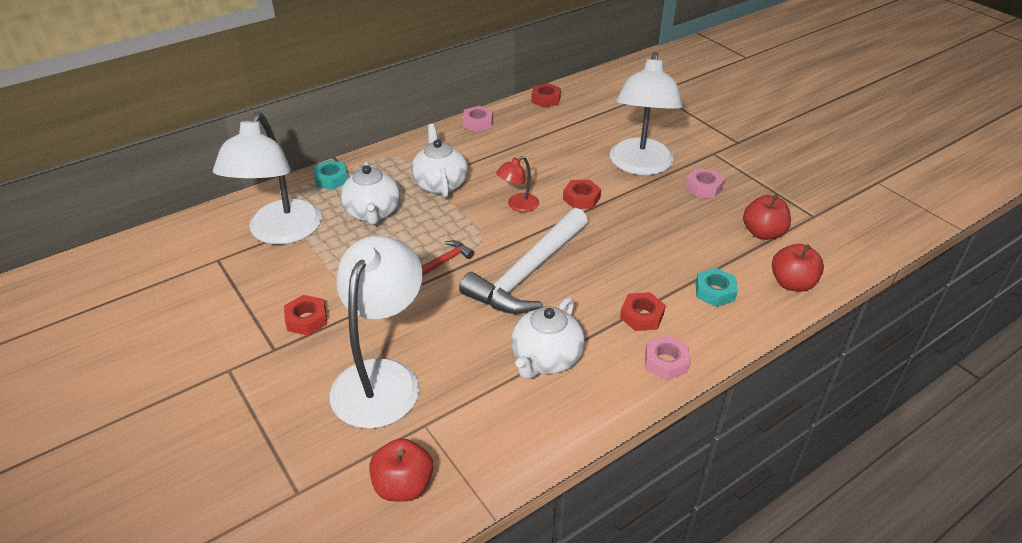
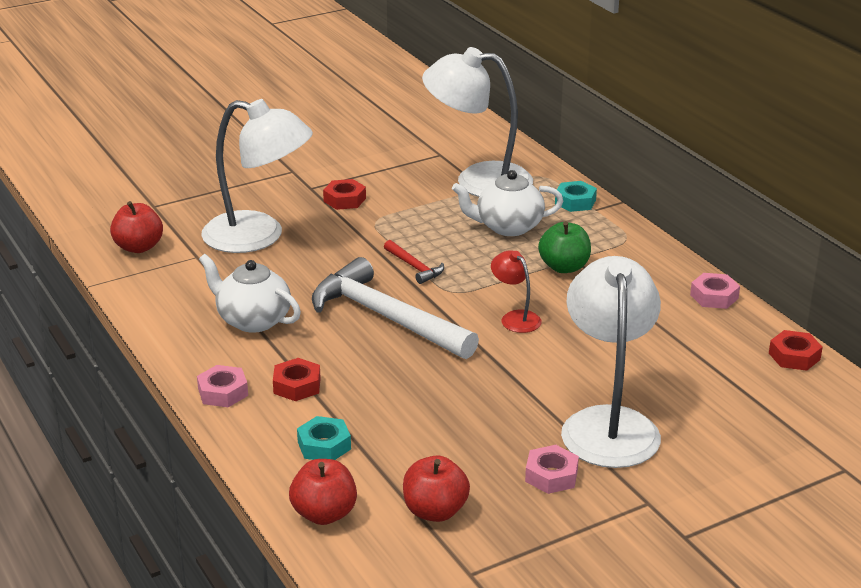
camera: 95 degrees right, 10 degrees down
white teapot [411,124,468,198] -> green apple [538,221,591,273]
red nut [563,179,601,209] -> none
white lamp [610,52,683,175] -> white lamp turned 75 degrees clockwise [561,256,661,468]

